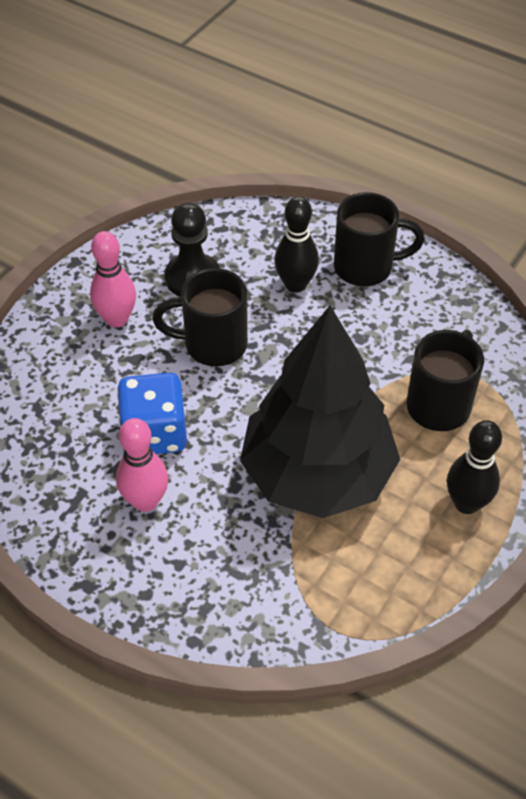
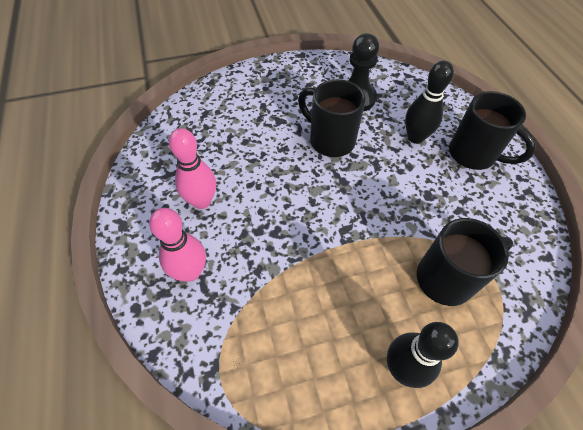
camera: 40 degrees right, 5 degrees up
pink bowling pin [90,231,136,327] -> pink bowling pin moved to [149,208,206,282]
blue dice [117,372,187,454] -> none
black tree [240,306,400,518] -> none

